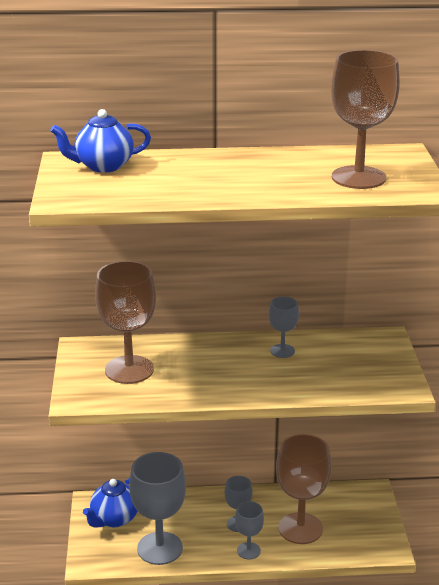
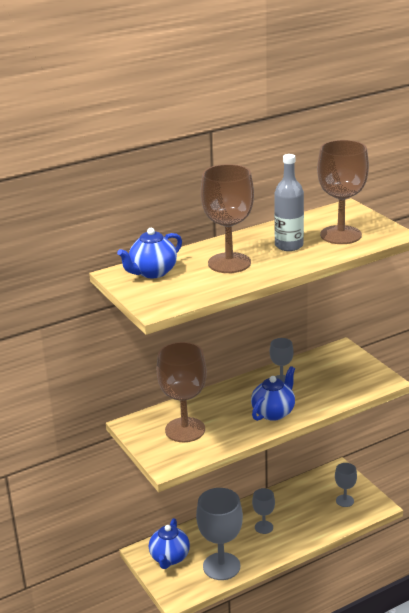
camera: 25 degrees left, 0 degrees up
grey goblet [235,501,264,560] -> grey goblet moved to [335,463,357,507]
brown goblet [276,434,332,544] -> brown goblet moved to [201,164,254,273]
none -> blue teapot [251,366,295,421]
none -> grey bottle [274,154,304,251]

